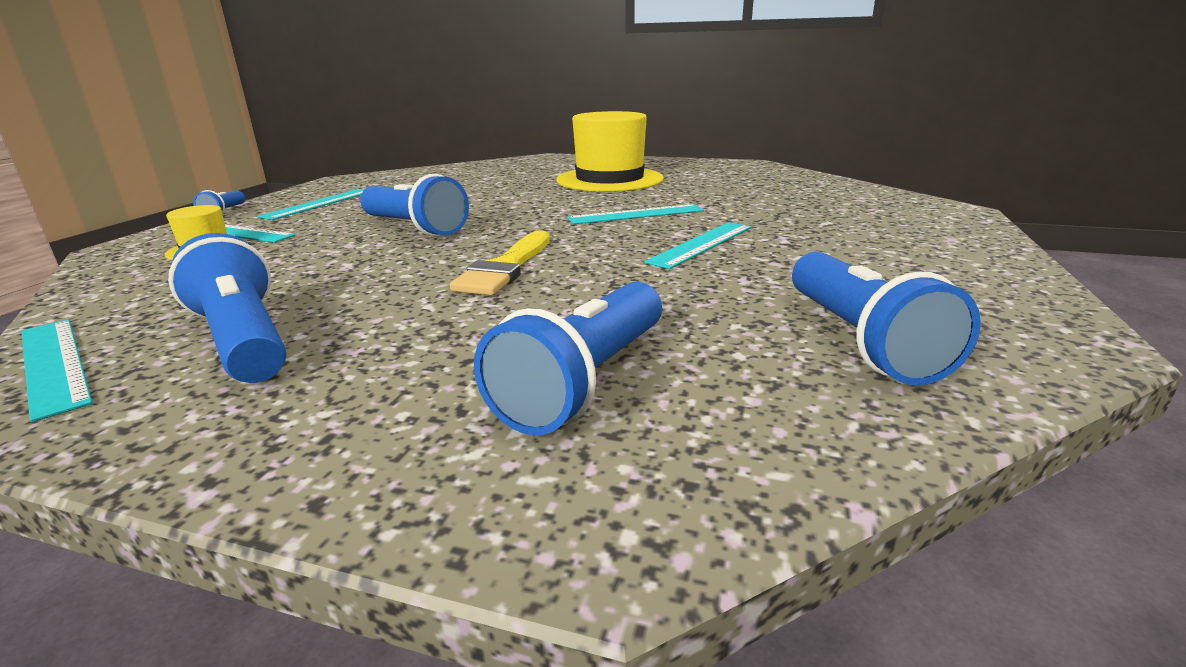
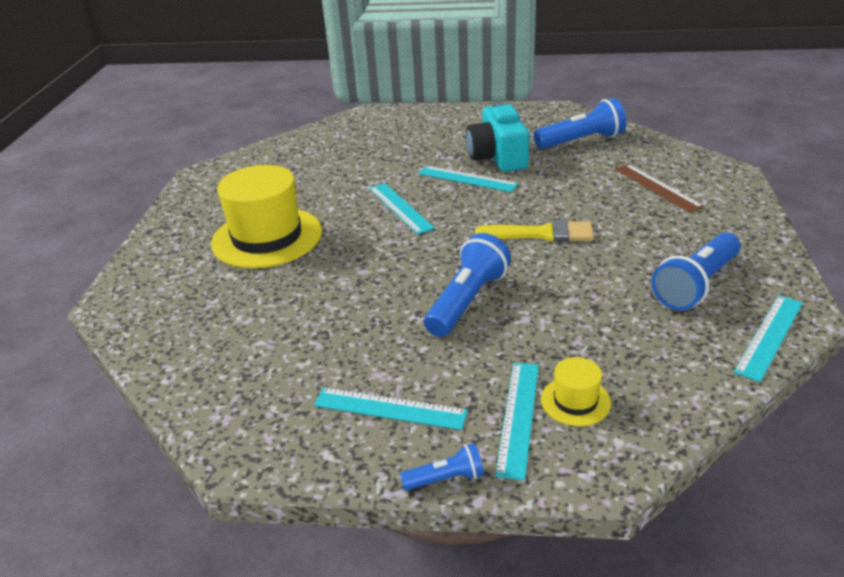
camera: 100 degrees left, 10 degrees up
blue flashlight [474,282,662,435] -> brown ruler [615,164,705,213]
none -> turquoise camera [466,102,529,172]

